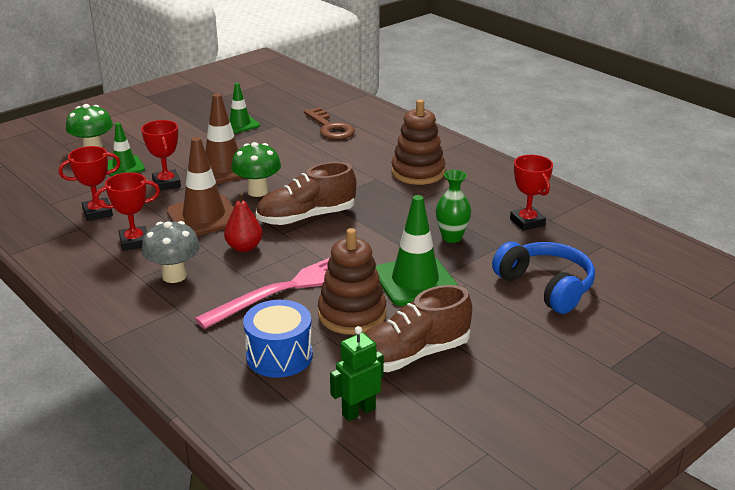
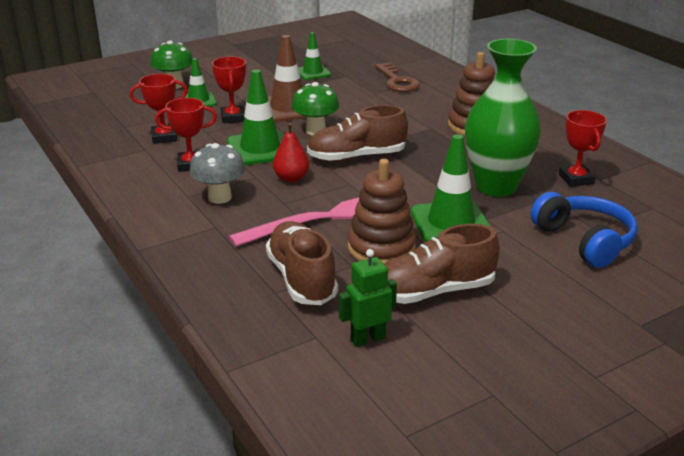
camera: 10 degrees right, 0 degrees up
brown traffic cone [167,137,234,236] -> green traffic cone [227,69,285,165]
blue drum [243,300,313,378] -> brown shoe [266,221,338,305]
green vase [436,170,471,243] -> green vase [465,39,541,197], size x2.06

